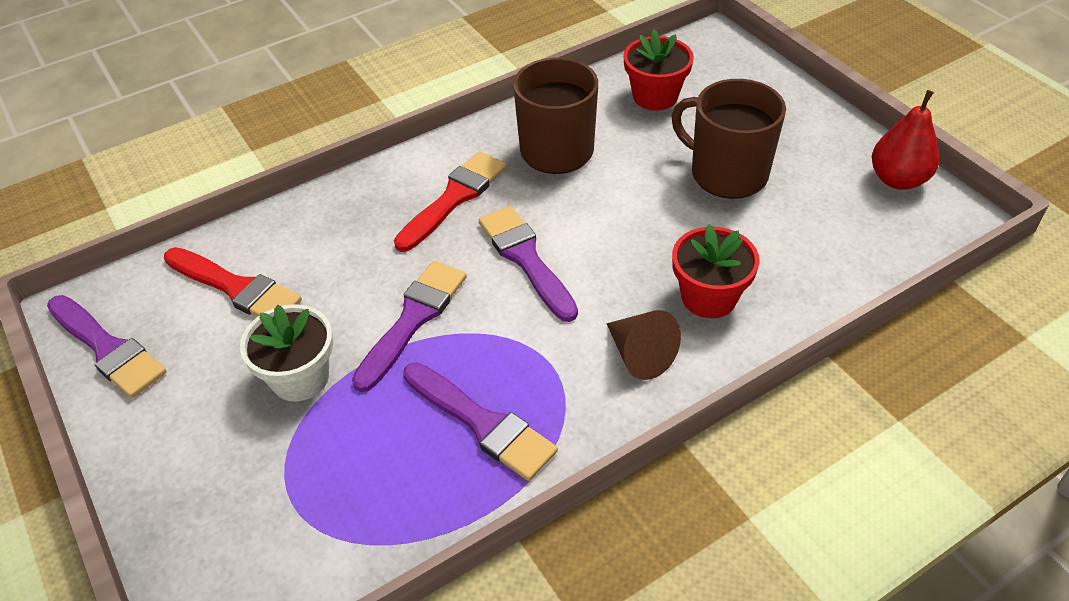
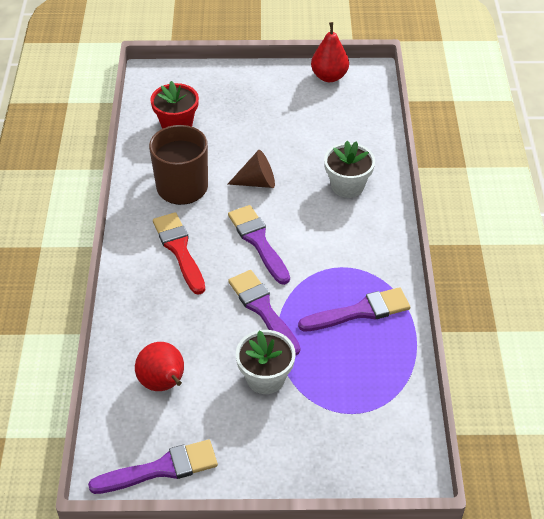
camera: 60 degrees left, 0 degrees up
red brush [164,247,302,317] -> red pear [135,342,184,391]
purple brush [479,206,578,322] -> purple brush turned 60 degrees clockwise [228,205,290,285]
brown cone [607,310,681,380] -> brown cone moved to [228,150,275,188]
brown mug [671,79,786,199] -> none
red flower pot [672,224,760,318] -> white flower pot [324,141,375,198]

